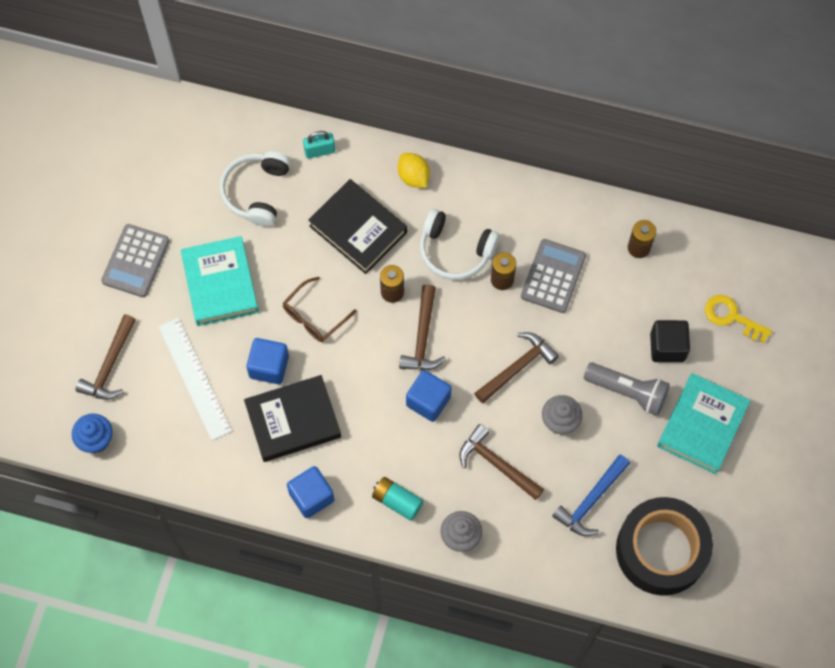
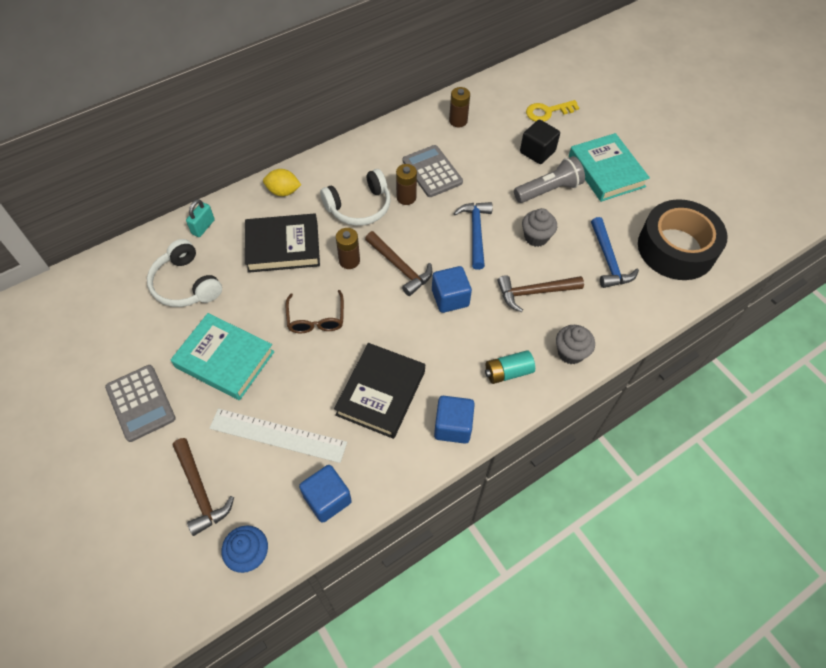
camera: 50 degrees left, 10 degrees down
blue cube [246,338,289,384] -> blue cube moved to [299,465,352,523]
brown hammer [474,332,559,403] -> blue hammer [454,202,493,270]

